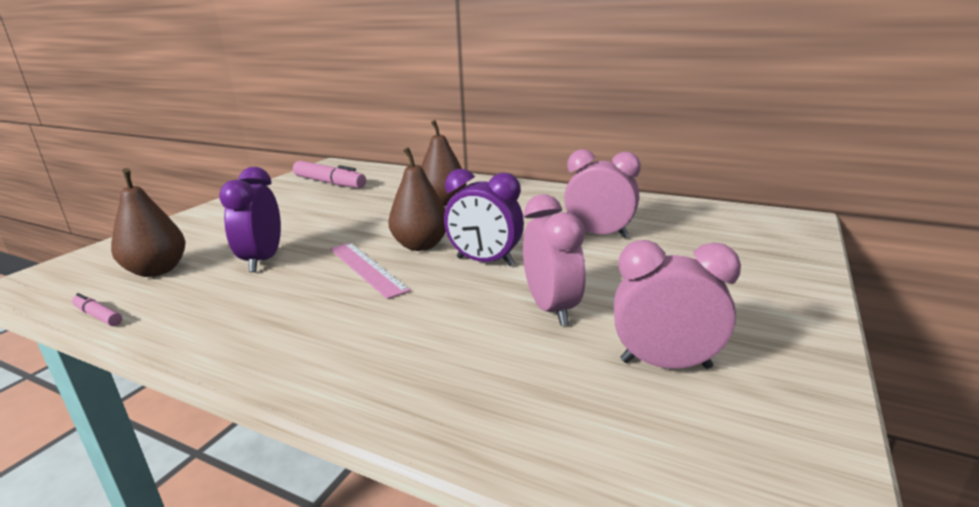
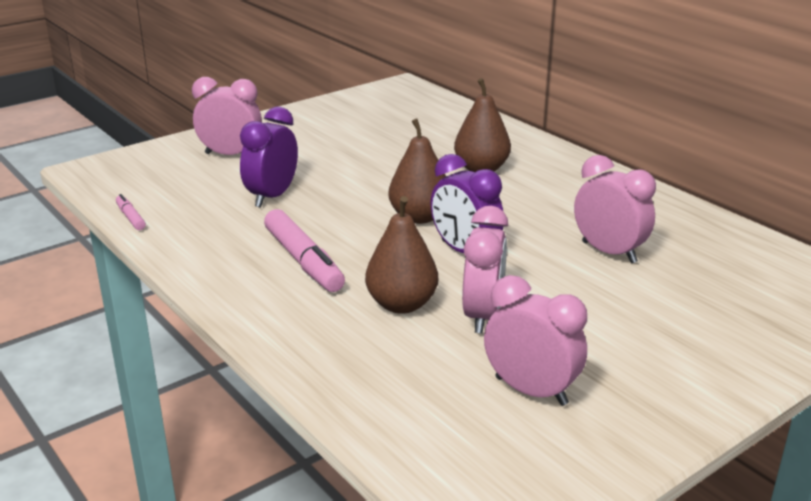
camera: 25 degrees right, 5 degrees up
brown pear [111,168,186,277] -> brown pear moved to [365,196,438,314]
pink marker [293,161,366,188] -> pink marker moved to [264,209,345,292]
pink ruler [330,243,411,299] -> none
none -> pink clock [192,77,262,155]

